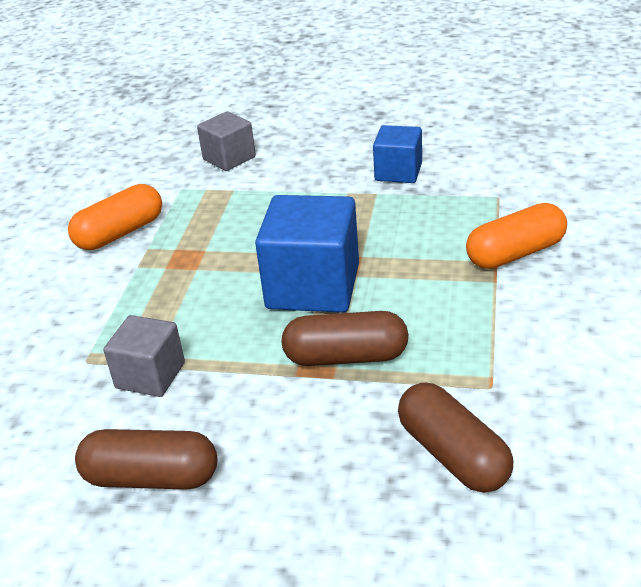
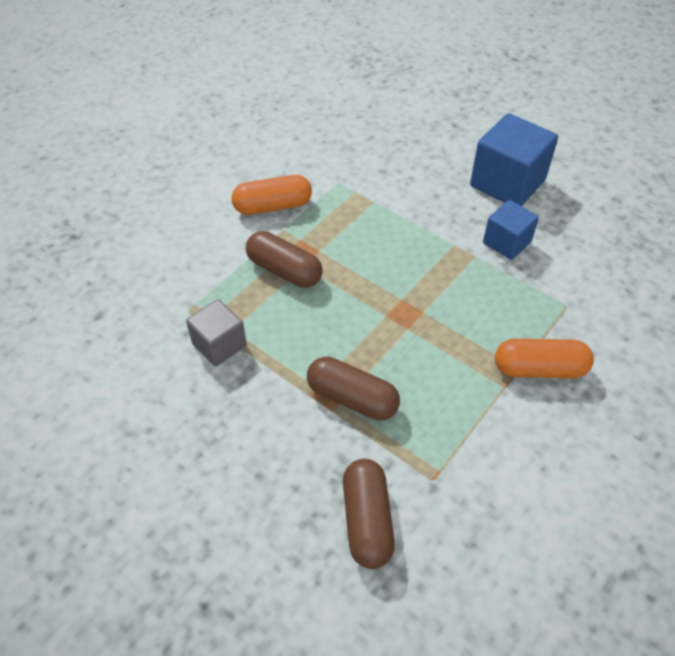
camera: 25 degrees right, 15 degrees up
brown capsule [75,429,217,490] -> brown capsule moved to [246,231,323,288]
grey cube [197,111,256,171] -> none
blue cube [255,195,359,313] -> blue cube moved to [470,113,558,206]

